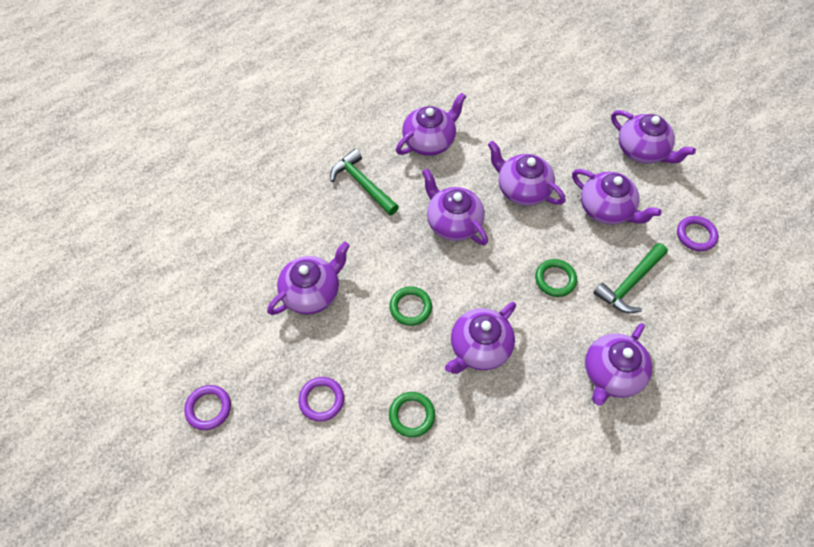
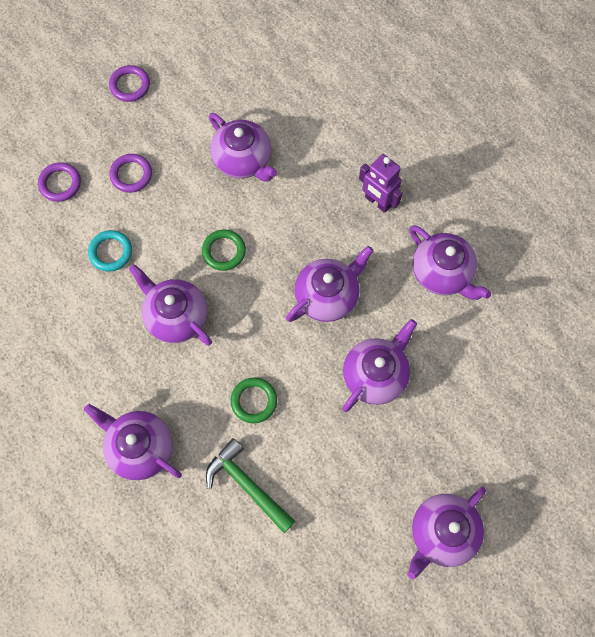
camera: 90 degrees right, 10 degrees up
green hammer [330,149,399,215] -> purple robot [359,154,403,213]
green ring [389,392,435,437] -> turquoise ring [88,230,132,272]
purple teapot [572,169,662,225] -> none
purple ring [677,216,719,251] -> purple ring moved to [38,162,81,202]

